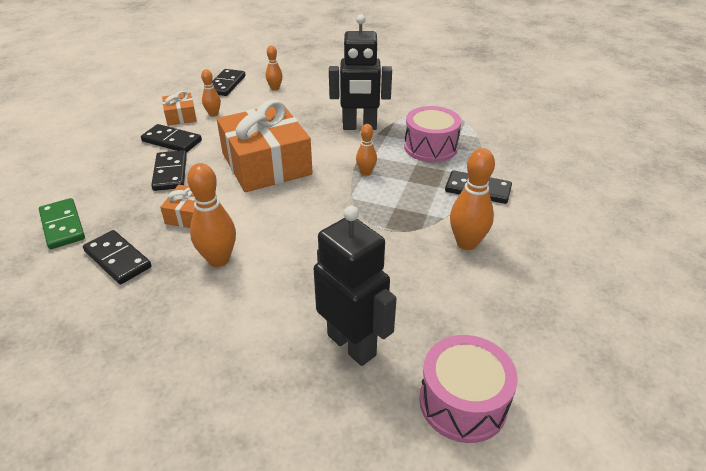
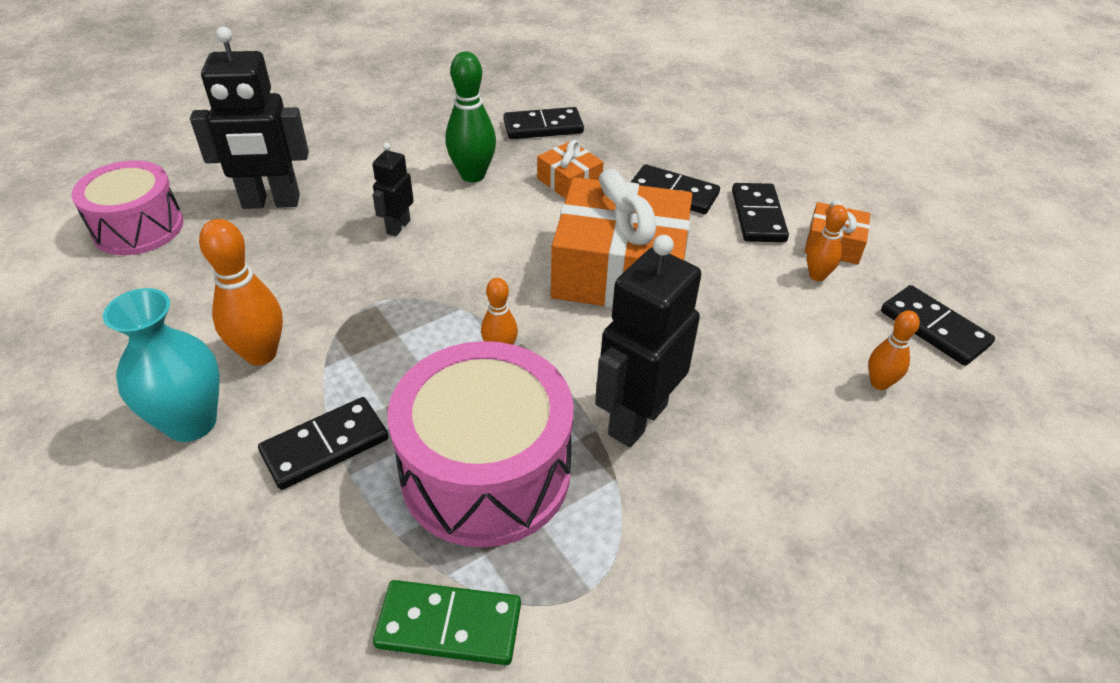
camera: 125 degrees right, 5 degrees up
green domino [39,198,85,249] -> green domino moved to [373,580,521,665]
black domino [141,124,202,153] -> black domino turned 60 degrees counterclockwise [732,183,789,242]
orange bowling pin [187,163,236,267] -> green bowling pin [446,52,496,182]
pink drum [404,106,462,162] -> pink drum [388,341,574,548], size x1.51
none -> turquoise vase [103,288,220,442]
none -> black robot [372,143,414,236]

